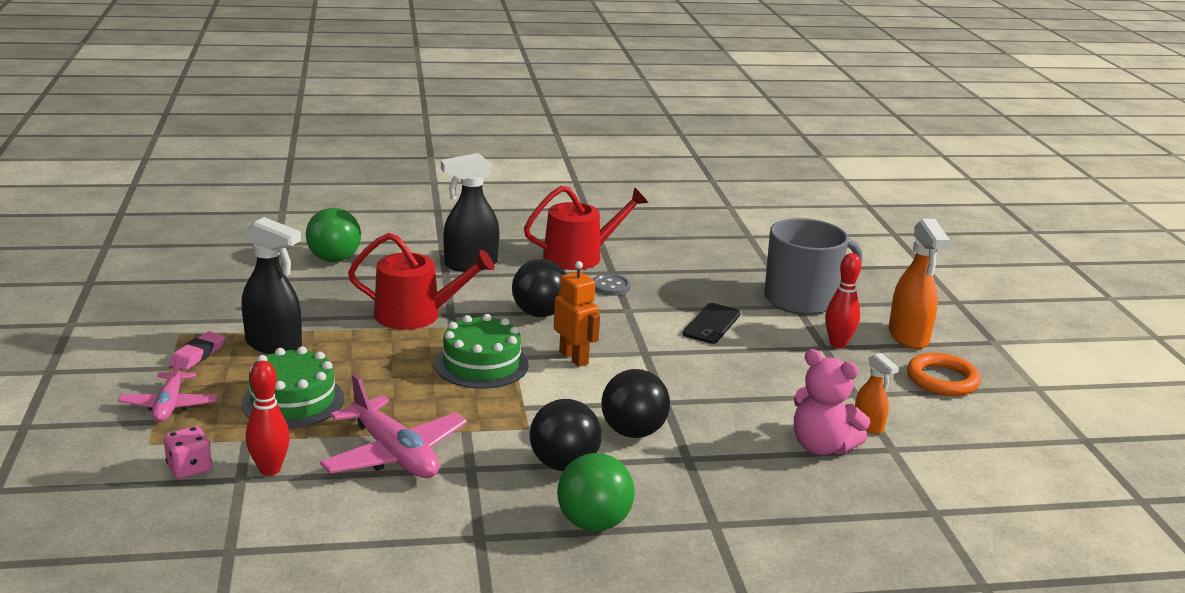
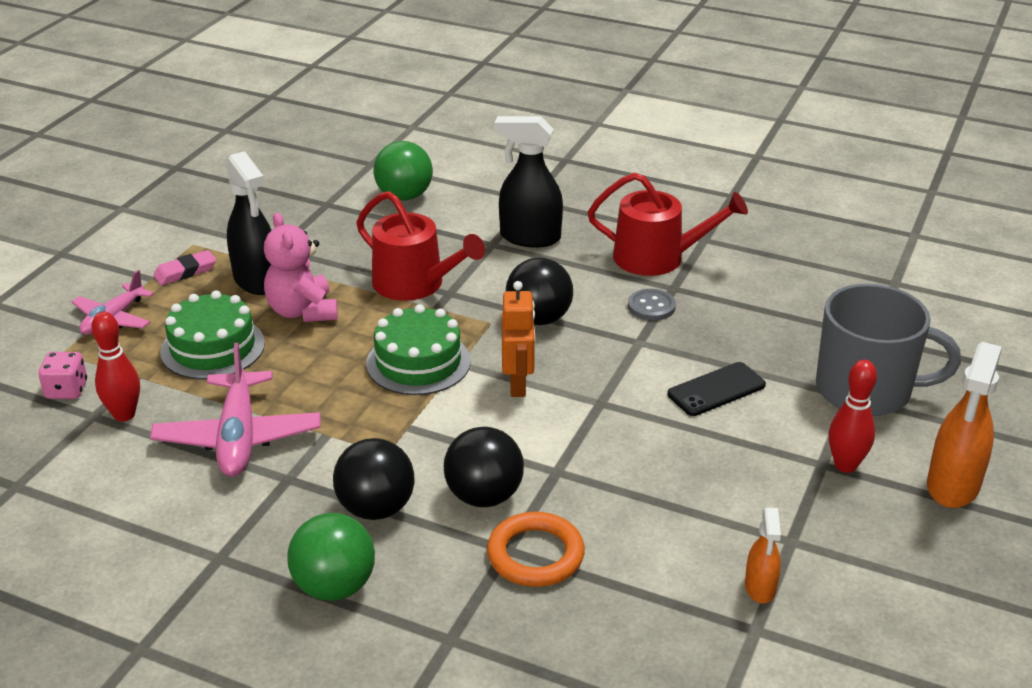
camera: 35 degrees right, 10 degrees up
pink teddy bear [794,349,870,455] -> pink teddy bear moved to [264,213,338,322]
orange ring [907,353,981,396] -> orange ring moved to [487,512,585,587]

